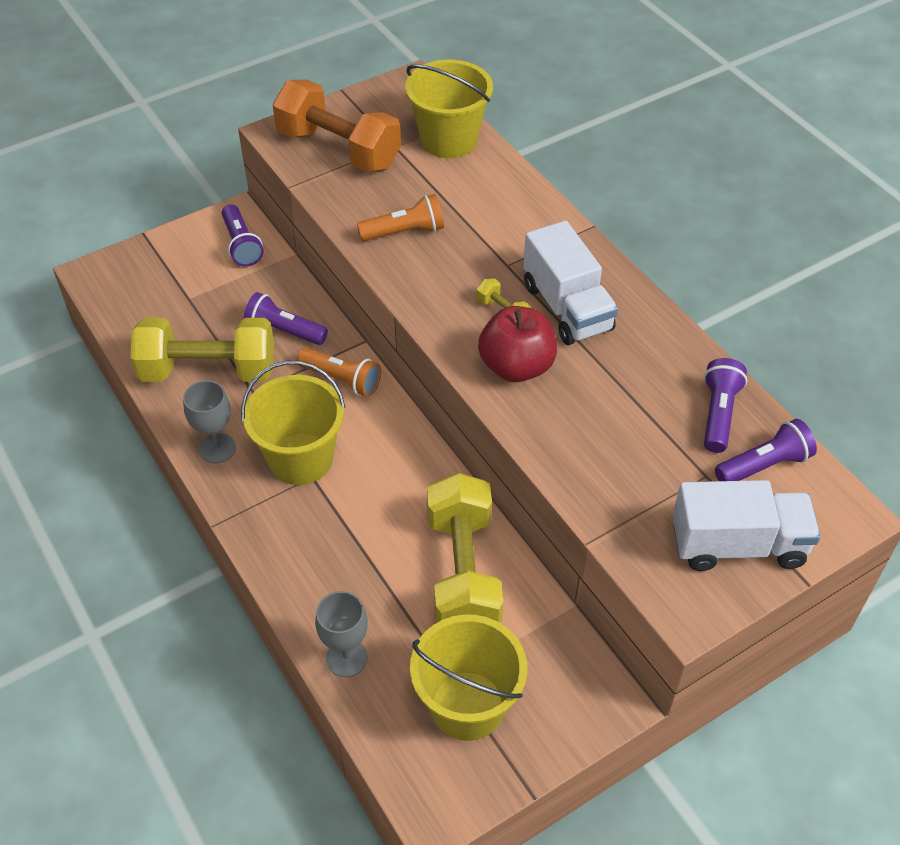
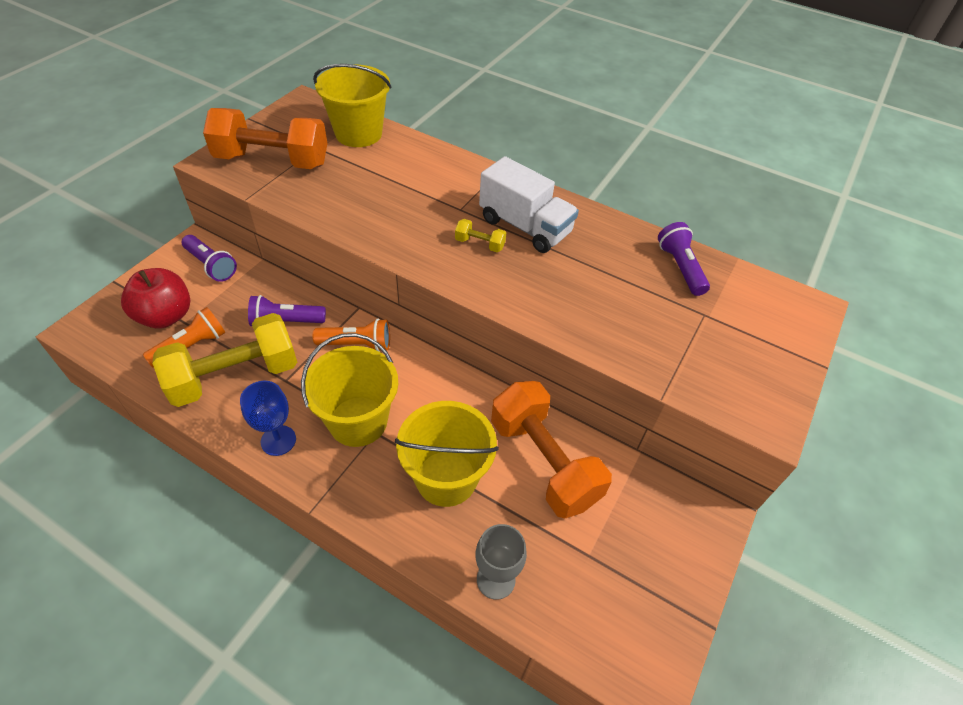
camera: 30 degrees left, 0 degrees up
grey goblet [183,380,236,463] -> blue goblet [240,381,296,456]
orange flashlight [357,194,444,241] -> orange flashlight moved to [143,307,225,368]
yellow bucket [410,614,527,741] -> yellow bucket moved to [395,401,499,507]
yellow dumbbell [427,473,503,623] -> orange dumbbell [491,381,612,518]
red apple [478,306,557,382] -> red apple moved to [121,268,190,328]
white truck [673,480,821,571] -> none
purple flashlight [715,419,817,481] -> none

